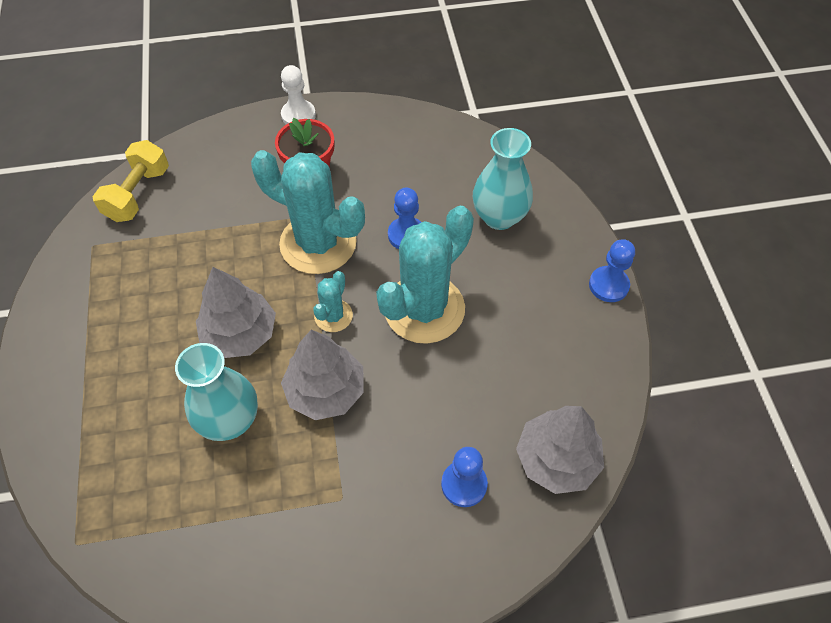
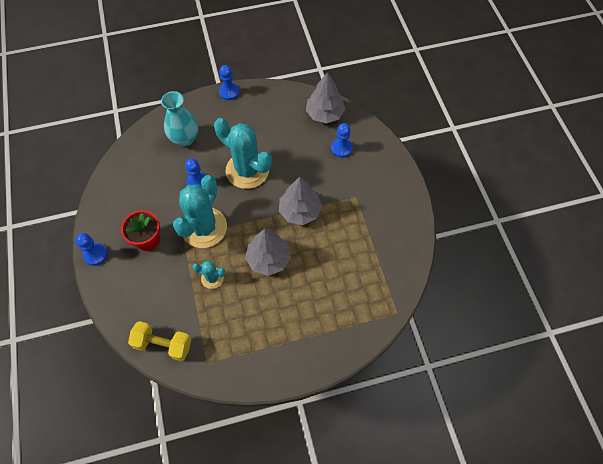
camera: 95 degrees left, 5 degrees up
turquoise vase [175,343,258,441] -> none
white pawn [281,65,316,124] -> blue pawn [75,233,108,266]
turquoise cactus [313,271,353,332] -> turquoise cactus moved to [192,261,225,289]

